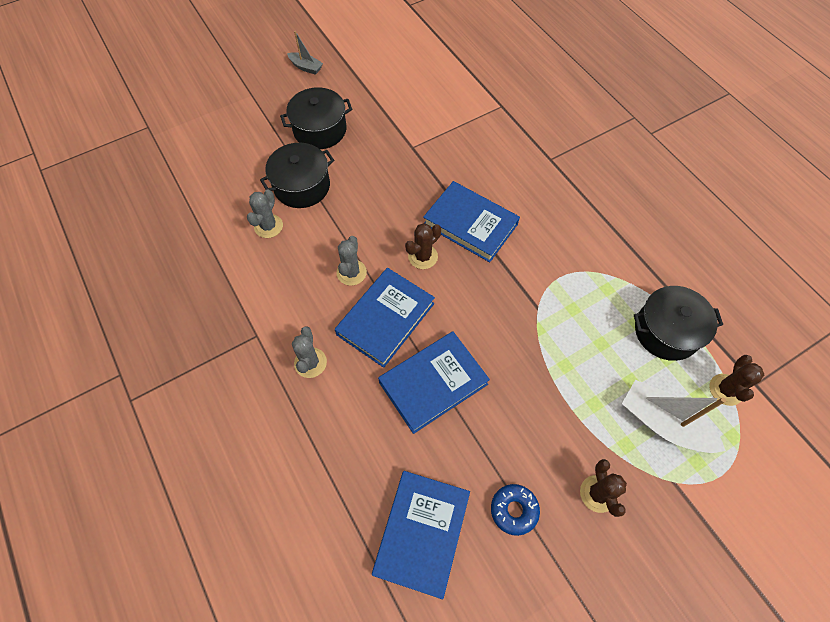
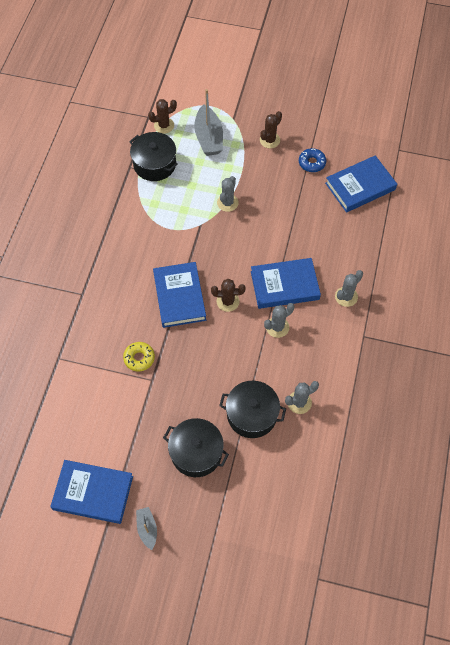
camera: 135 degrees left, 0 degrees up
blue book [378,331,490,434] -> blue book moved to [50,460,133,524]
white boat [622,380,726,453] -> grey boat [194,89,223,156]
none -> yellow donut [123,342,155,371]
none -> grey cactus [217,176,239,212]

